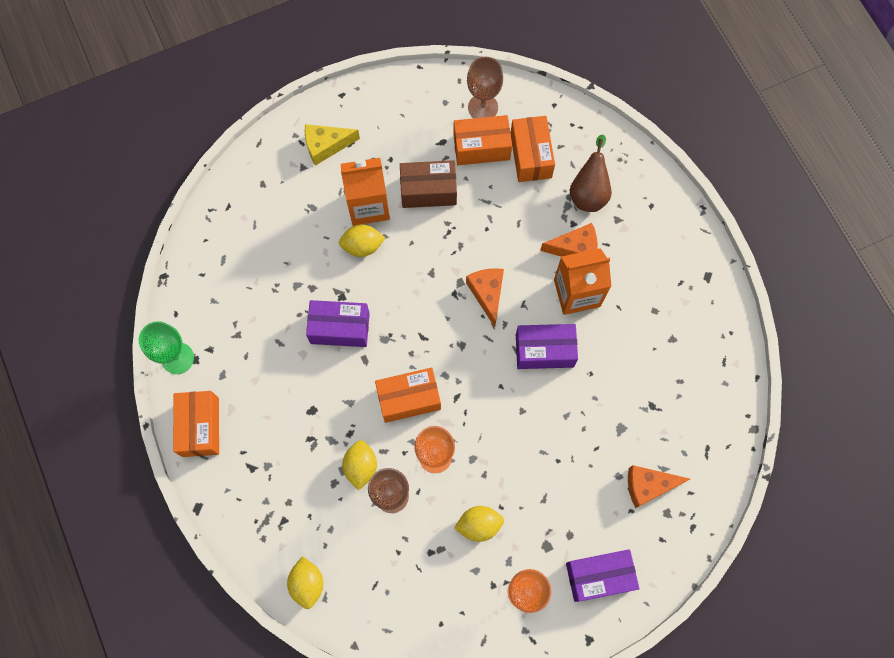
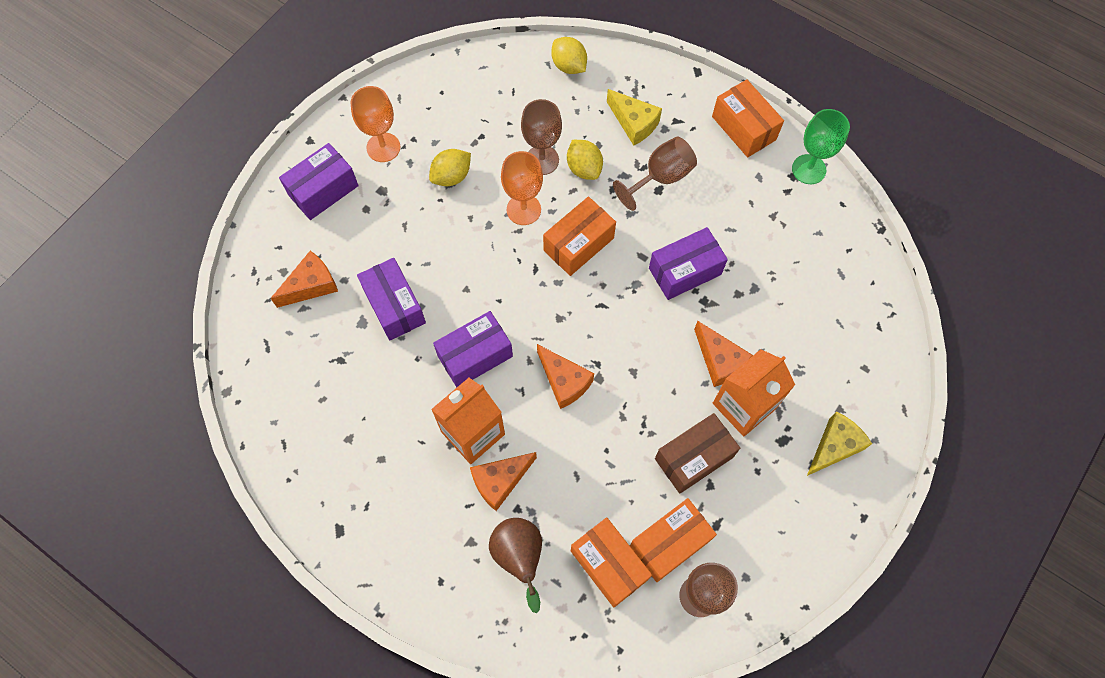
camera: 150 degrees right, 5 degrees down
yellow lemon [339,224,385,257] -> orange cheese [694,321,753,387]
none -> purple box [357,258,426,341]
none -> yellow cheese [607,89,662,146]
none -> brown goblet [613,137,697,211]

